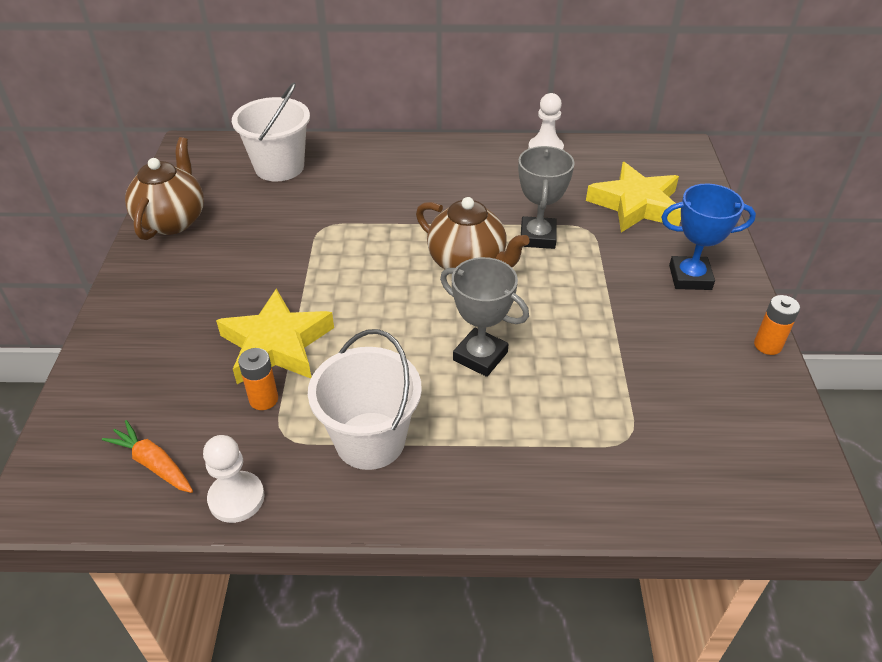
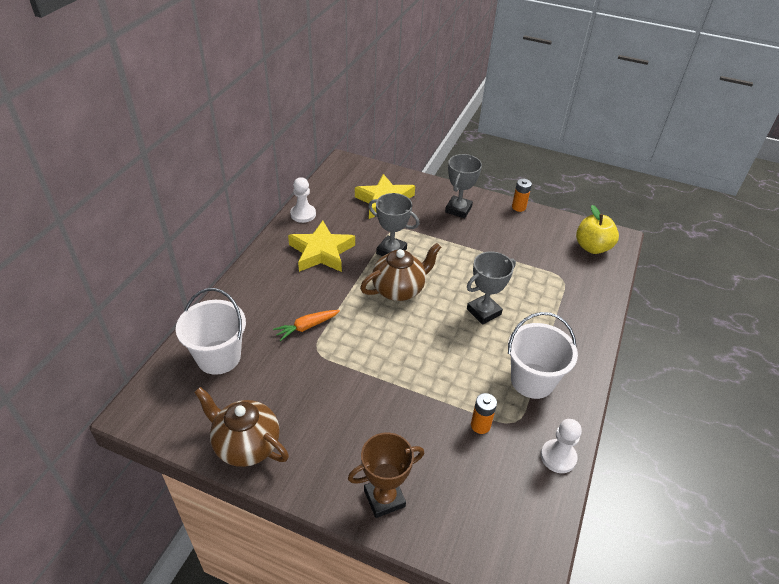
camera: 70 degrees left, 0 degrees up
orange carrot [102,420,193,493] -> orange carrot moved to [273,310,340,341]
yellow star [216,289,334,384] -> yellow star moved to [288,221,355,272]
blue trophy [661,183,756,290] -> grey trophy [445,154,482,218]
none -> brown trophy [348,432,424,518]
none -> yellow apple [576,205,619,254]

